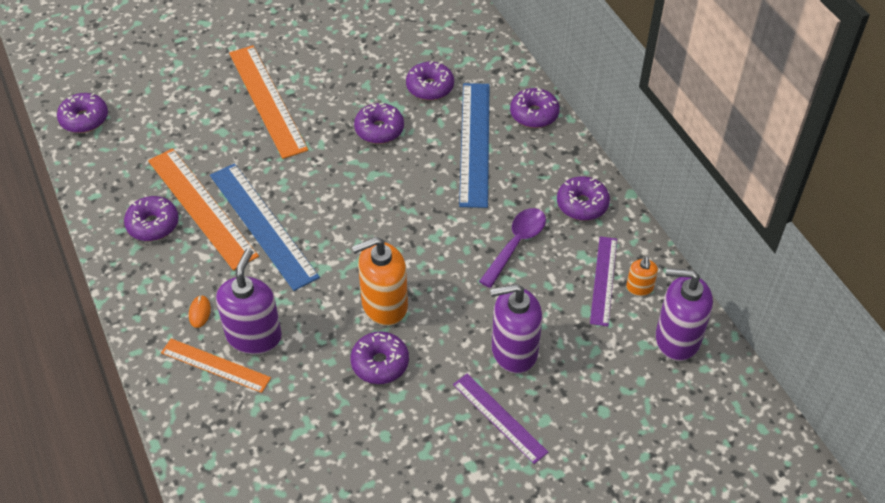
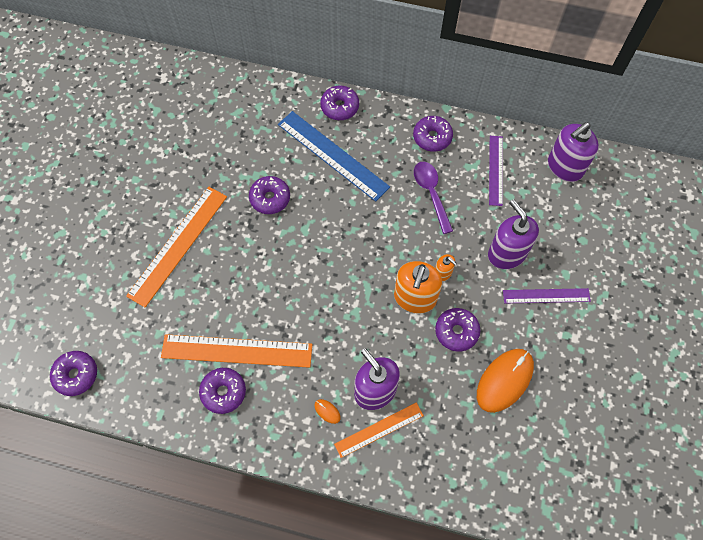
camera: 50 degrees left, 15 degrees up
blue ruler [210,163,320,291] -> none
orange ruler [229,45,308,159] -> orange ruler turned 75 degrees counterclockwise [126,187,227,307]
purple donut [406,61,454,100] -> none
purple soap dispenser [490,284,542,373] -> purple soap dispenser turned 120 degrees clockwise [488,199,539,269]
purple ruler [590,236,617,326] -> purple ruler turned 45 degrees clockwise [489,136,503,206]
orange soap dispenser [626,256,658,296] -> orange soap dispenser moved to [435,254,457,281]
none -> orange mouse [477,349,534,413]

